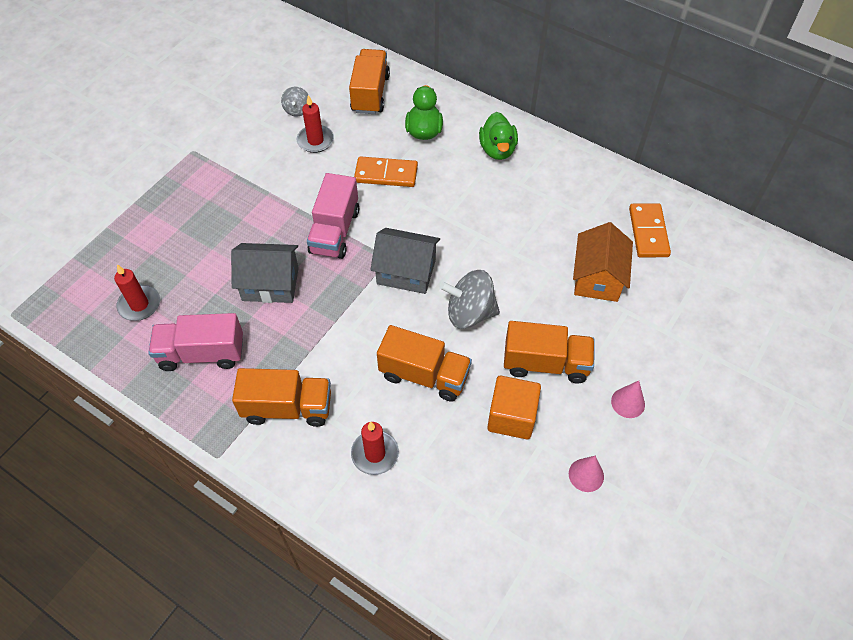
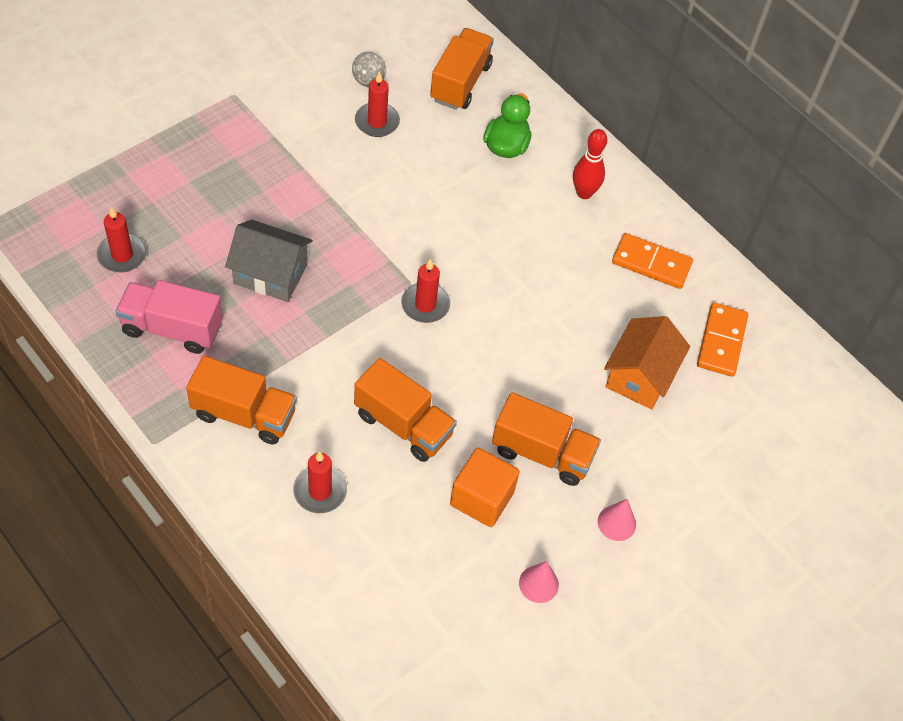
camera: 10 degrees right, 0 degrees up
pink truck [307,173,359,259] -> none
orange domino [354,156,418,187] -> orange domino moved to [612,233,693,289]
grey house [370,228,440,294] -> red candle [401,259,450,323]
grey spinning top [440,270,500,329] -> none
green duck [479,112,518,160] -> red bowling pin [573,129,607,199]

